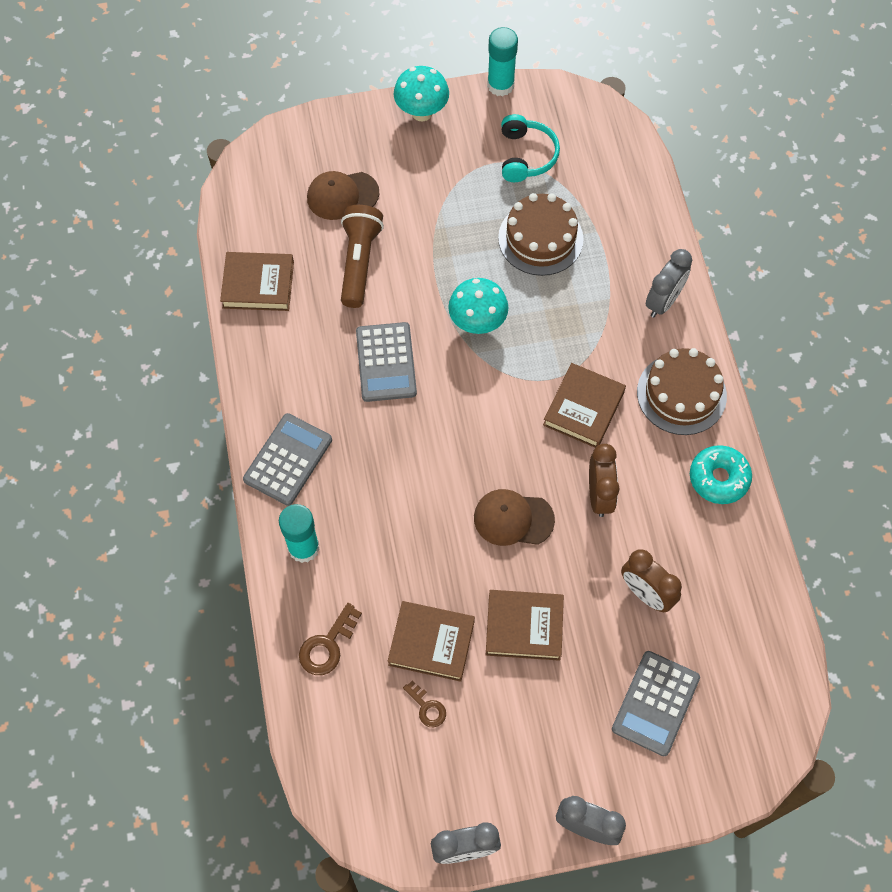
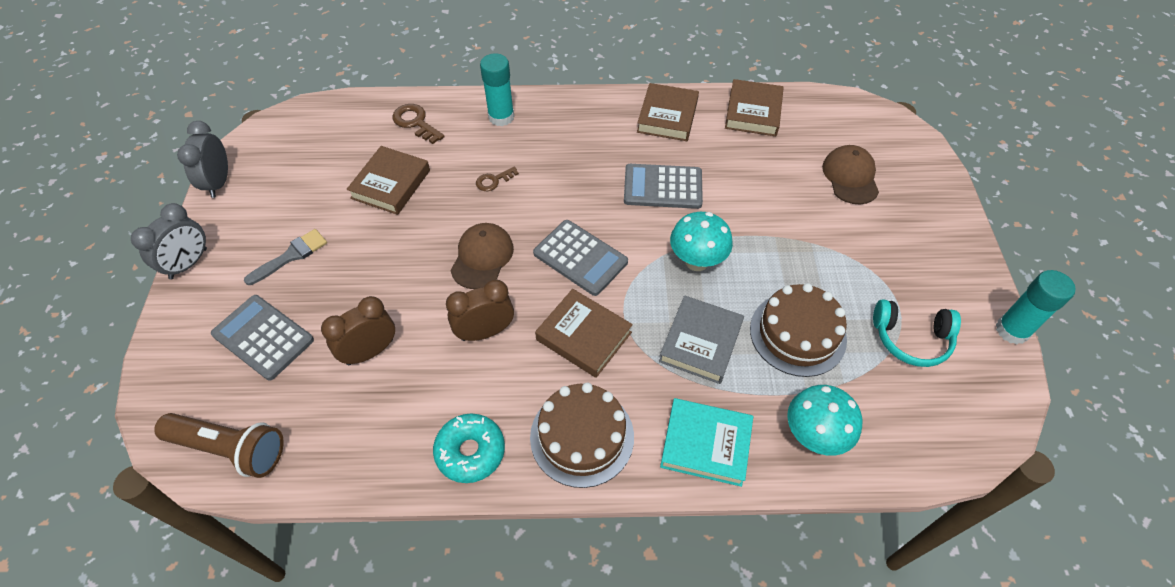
camera: 100 degrees right, 10 degrees down
grey calculator [243,413,332,506] -> grey calculator moved to [533,220,628,296]
brown flashlight [341,205,384,308] -> brown flashlight moved to [154,413,284,478]
turquoise mushroom [394,66,449,121] -> turquoise mushroom moved to [787,385,862,456]
brown key [403,681,446,727] -> brown key moved to [476,167,519,191]
brown book [486,590,564,661] -> brown book moved to [637,83,699,141]
brown clock [589,444,620,517] -> brown clock turned 150 degrees clockwise [446,279,514,341]
grey clock [646,249,692,318] -> turquoise book [660,398,753,487]
none -> grey brush [244,229,327,285]
none -> grey book [659,295,744,384]

